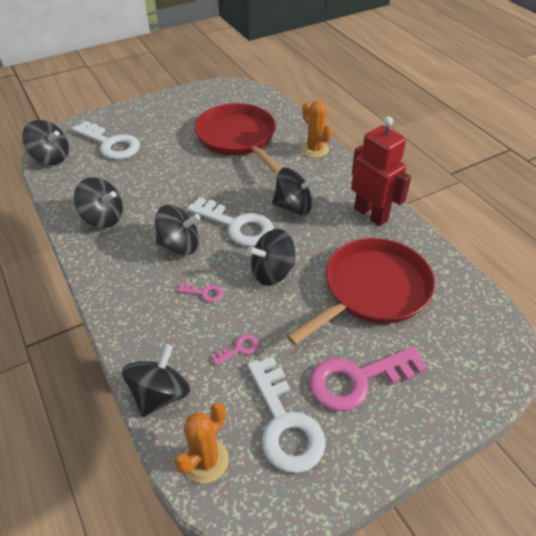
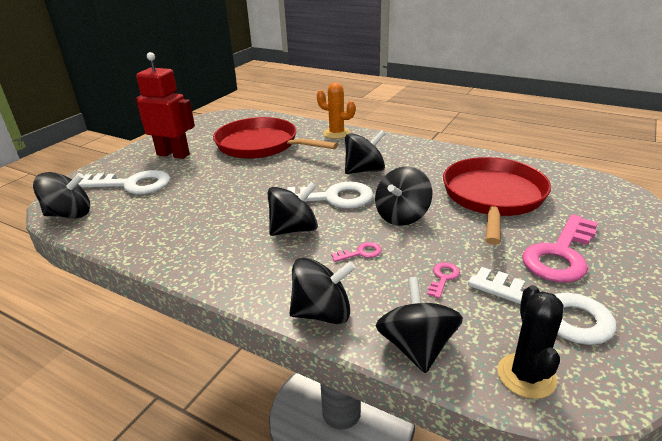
camera: 30 degrees left, 15 degrees down
black spinning top [73,177,123,228] -> black spinning top moved to [289,257,356,324]
orange cactus [174,402,229,483] -> black cactus [497,285,564,399]
red robot [351,116,411,226] -> red robot moved to [136,52,195,159]

